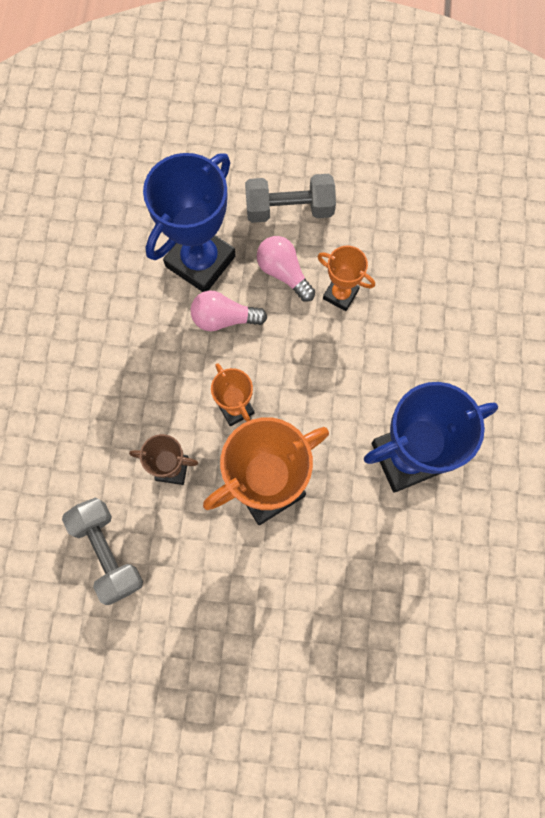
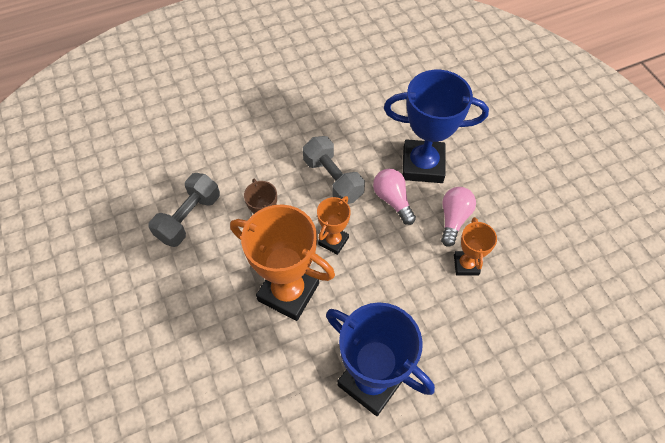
camera: 60 degrees right, 15 degrees down
grey dumbbell [245,174,336,223] -> grey dumbbell moved to [303,136,365,204]

